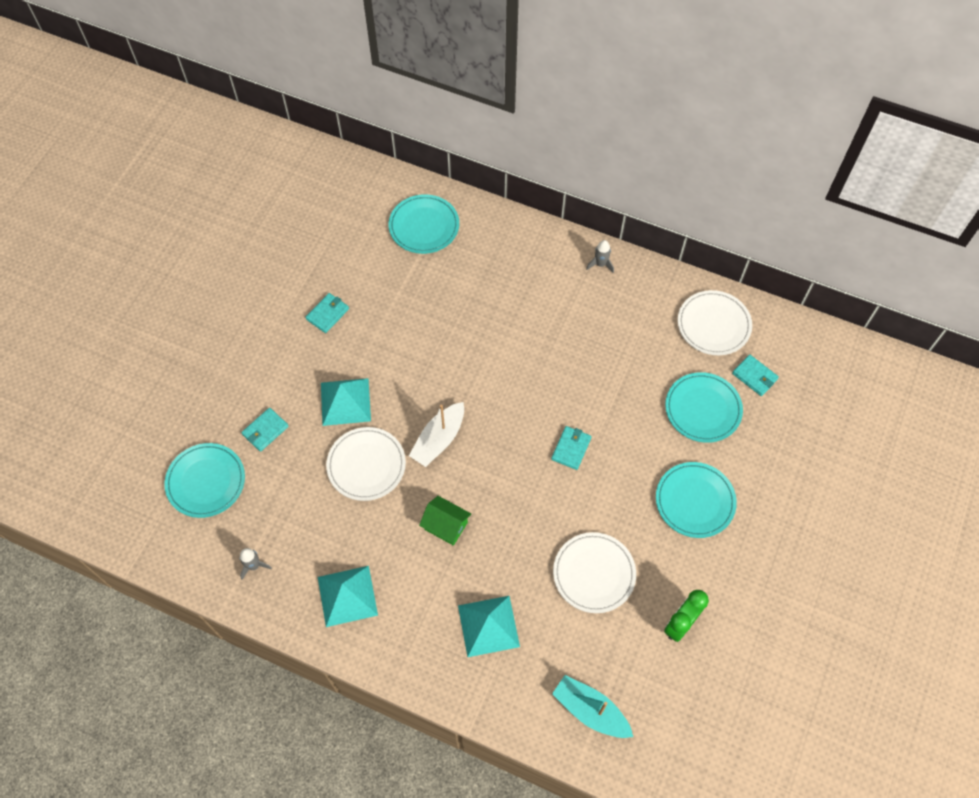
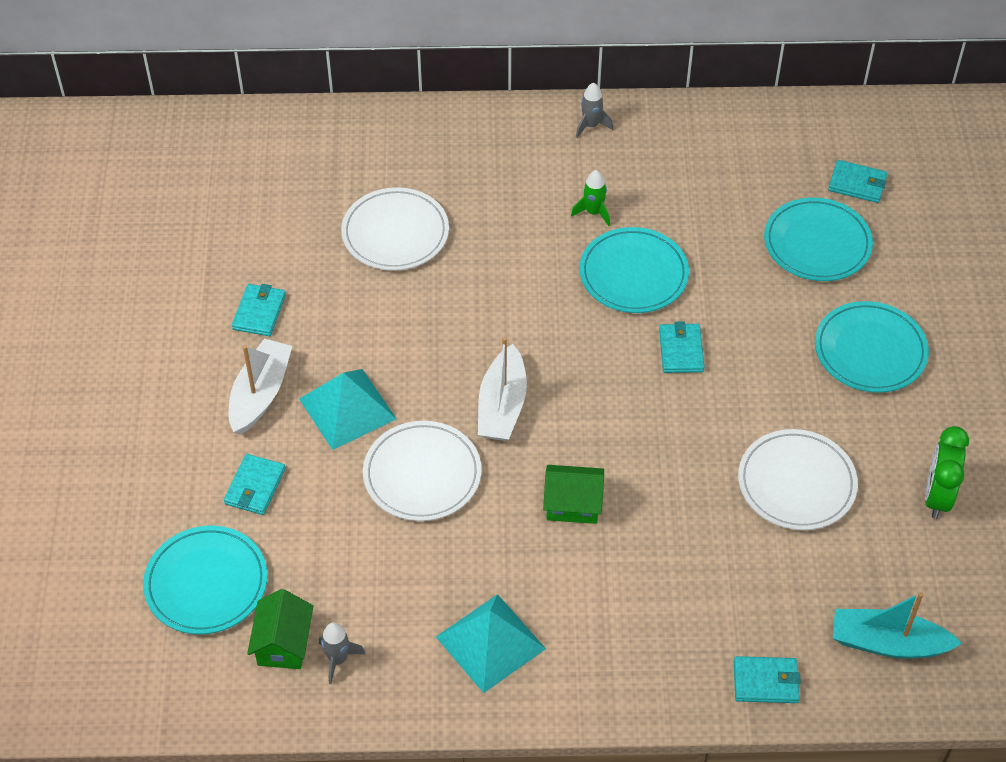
camera: 25 degrees left, 10 degrees down
turquoise plate [389,194,459,254] -> turquoise plate moved to [579,227,689,313]
turquoise pyramid [458,596,520,657] -> none
white plate [678,290,752,355] -> white plate moved to [341,187,449,271]
none -> white boat [228,338,292,435]
none -> green house [247,589,313,669]
none -> green rocket [571,170,610,226]
none -> turquoise wallet [734,656,801,703]

